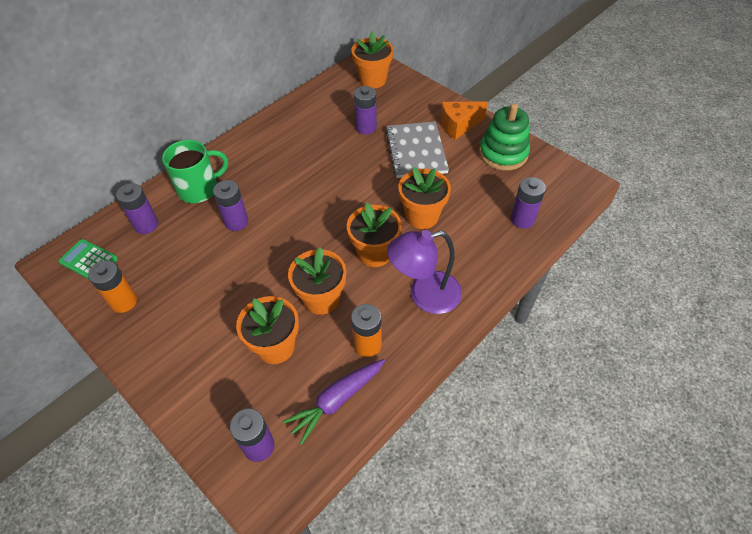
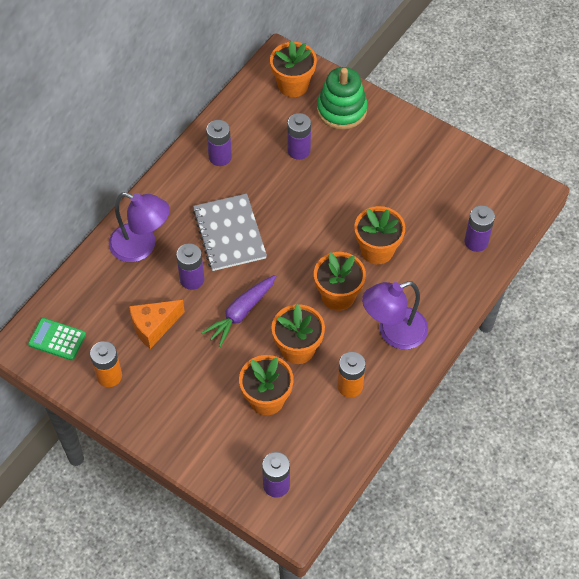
camera: 10 degrees left, 5 degrees up
purple battery [116,183,158,234] -> purple battery moved to [206,120,232,166]
green mug [162,140,228,203] -> purple lamp [109,192,170,262]
purple carrot [282,359,385,445] -> purple carrot moved to [201,275,276,347]
grey notebook [386,121,449,178] -> grey notebook moved to [193,194,267,271]
orange cheese [440,102,488,140] -> orange cheese moved to [129,300,185,349]
green stacking toy [479,103,530,171] -> green stacking toy moved to [317,67,367,130]

